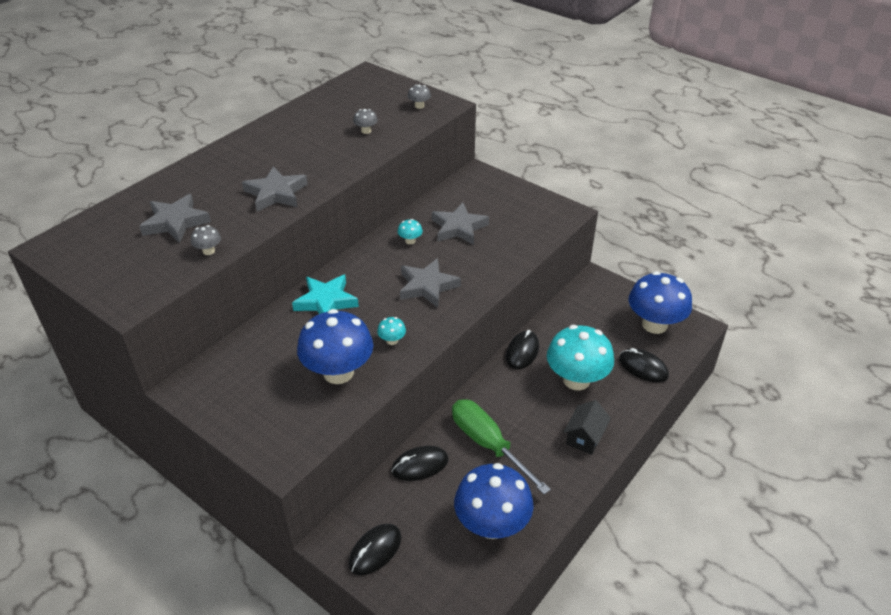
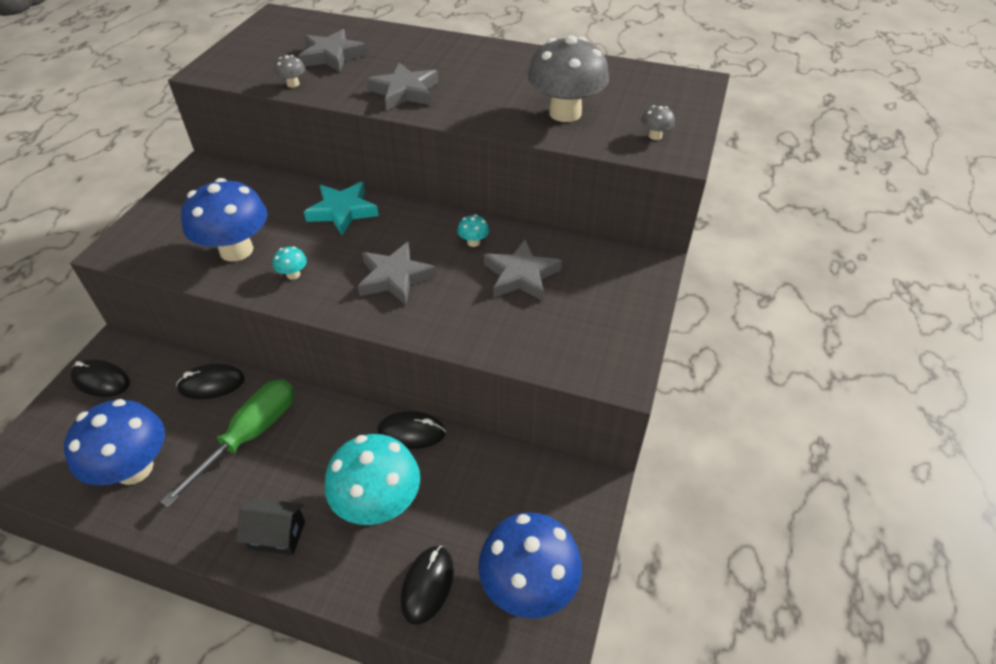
camera: 70 degrees right, 5 degrees up
grey mushroom [353,109,378,134] -> grey mushroom [528,35,609,122], size x2.49
black mouse [391,446,449,481] -> black mouse turned 60 degrees counterclockwise [176,364,245,399]

